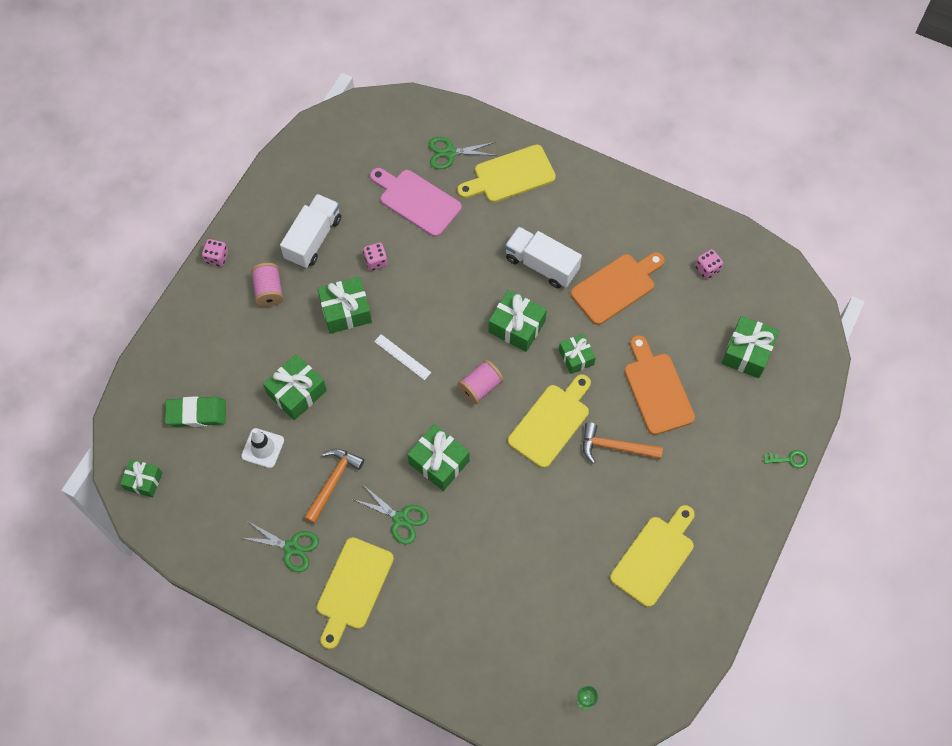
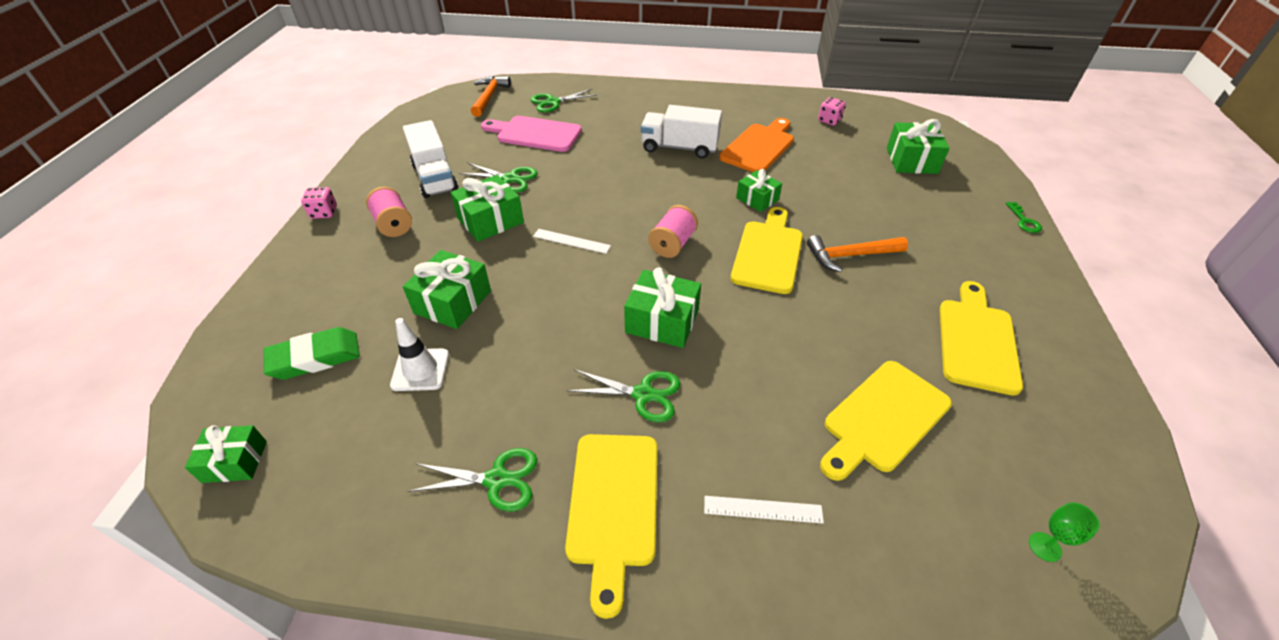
camera: 20 degrees left, 20 degrees down
white truck [280,194,341,268] -> white truck turned 150 degrees clockwise [403,120,458,198]
orange hammer [304,449,364,524] -> orange hammer moved to [471,76,511,117]
pink dice [363,243,388,271] -> green scissors [458,163,538,193]
yellow cutting board [457,145,556,203] -> yellow cutting board moved to [820,361,952,481]
green gift [489,290,547,352] -> none
orange cutting board [624,335,695,435] -> none
green key [764,450,808,468] -> green key turned 105 degrees clockwise [1006,202,1042,233]
none -> white ruler [704,496,824,523]

